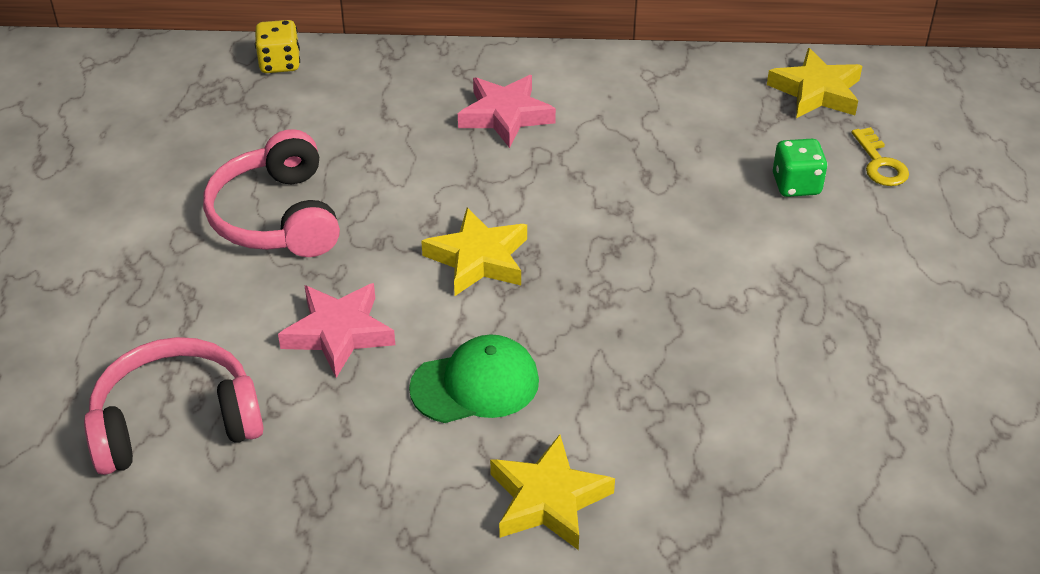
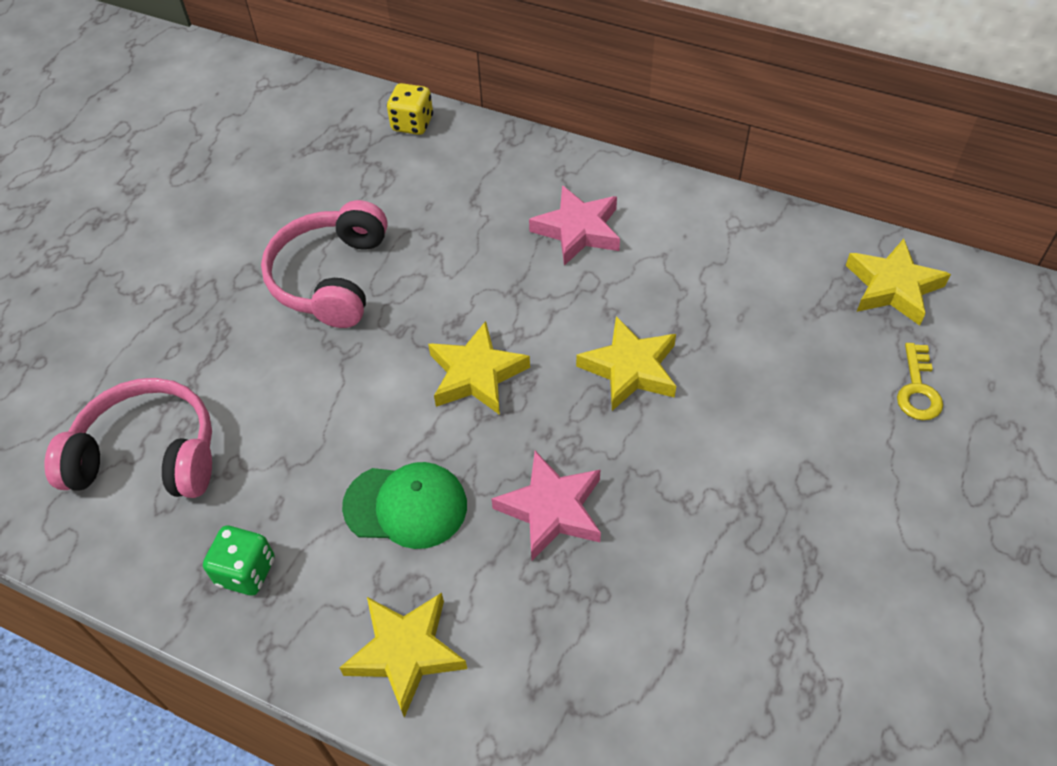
camera: 25 degrees right, 10 degrees up
pink star [278,283,395,378] -> pink star moved to [491,451,601,561]
green dice [773,139,828,197] -> green dice moved to [203,526,275,595]
none -> yellow star [576,316,676,411]

